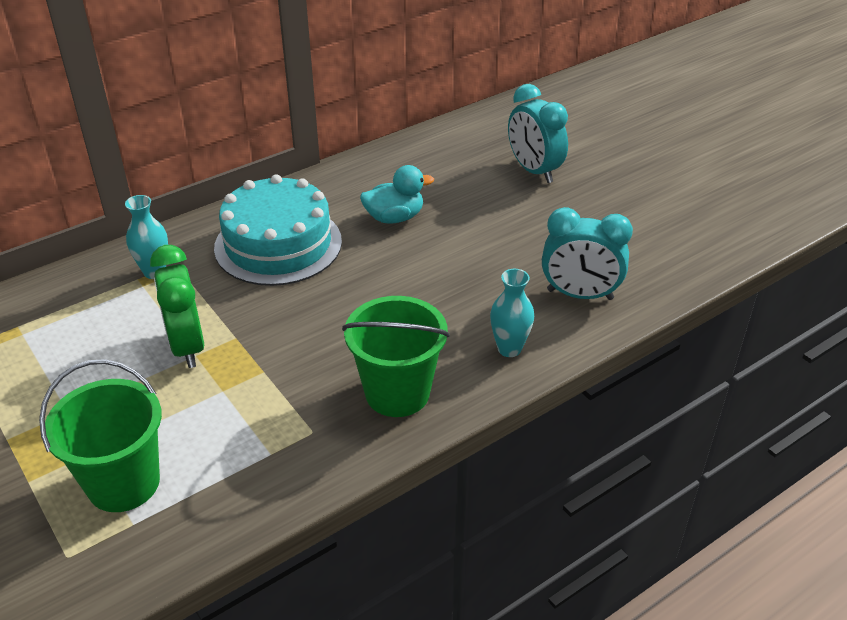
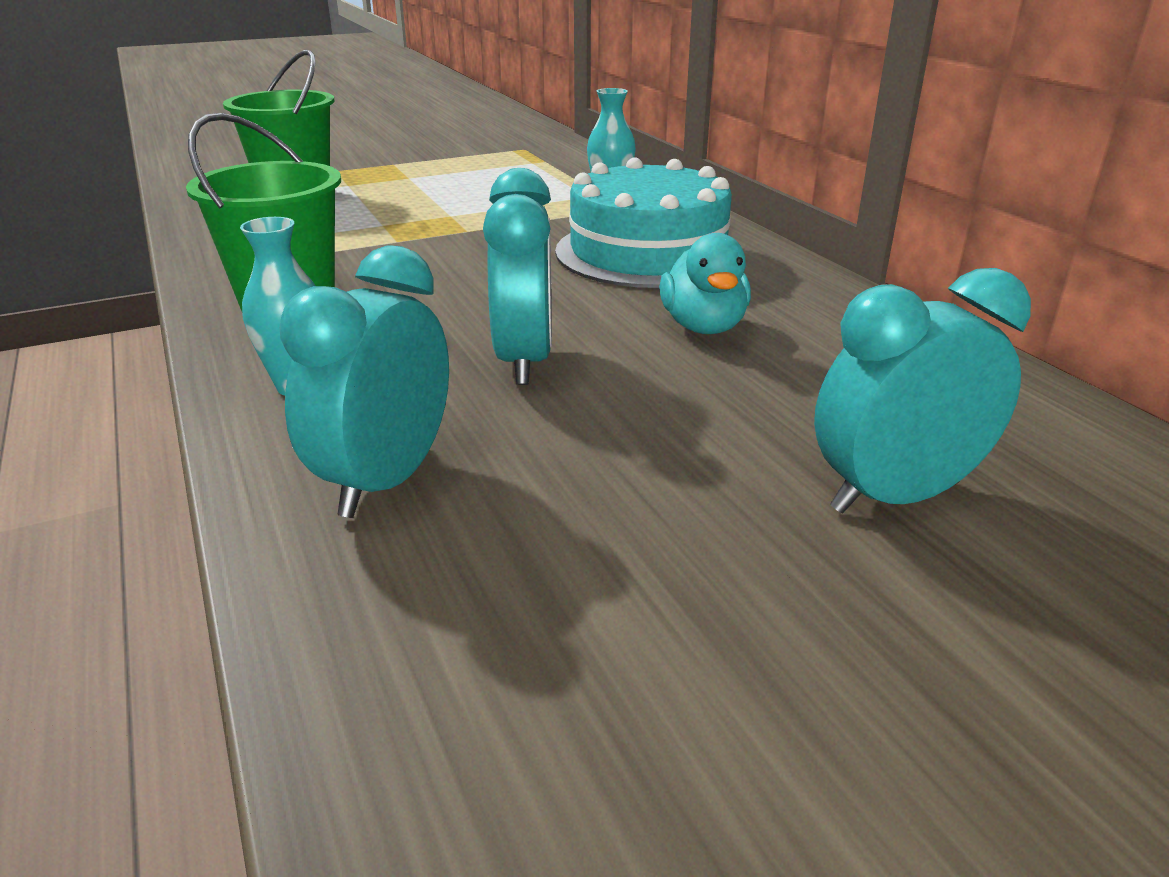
camera: 100 degrees right, 10 degrees down
green clock [150,245,204,368] -> none
none -> turquoise clock [483,168,552,385]

